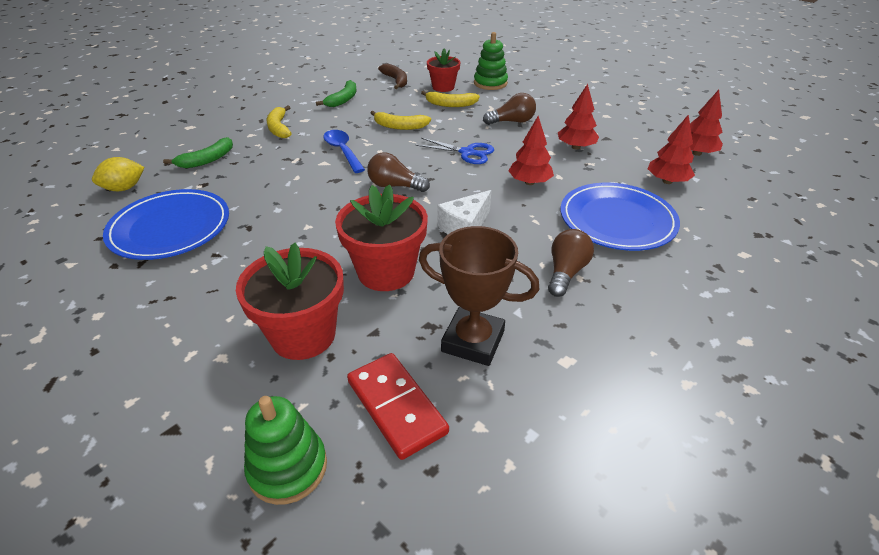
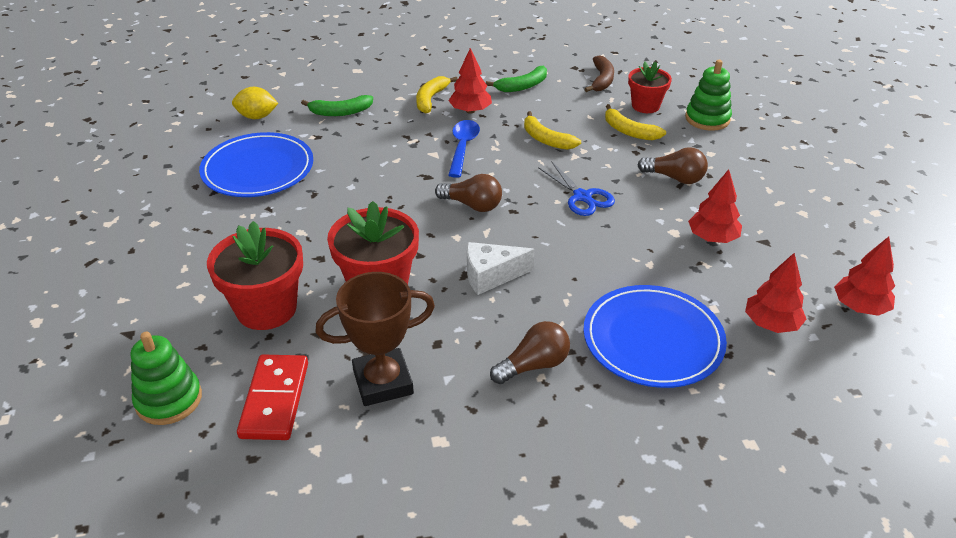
camera: 35 degrees right, 0 degrees up
brown light bulb [367,152,430,192] -> brown light bulb turned 150 degrees clockwise [435,174,502,212]
brown trophy [419,226,539,366] -> brown trophy turned 75 degrees counterclockwise [315,272,435,406]
red tree [508,116,554,185] -> red tree moved to [449,48,492,114]

